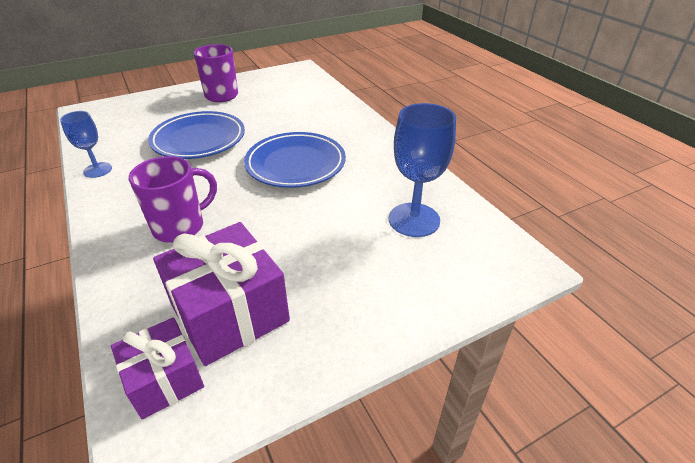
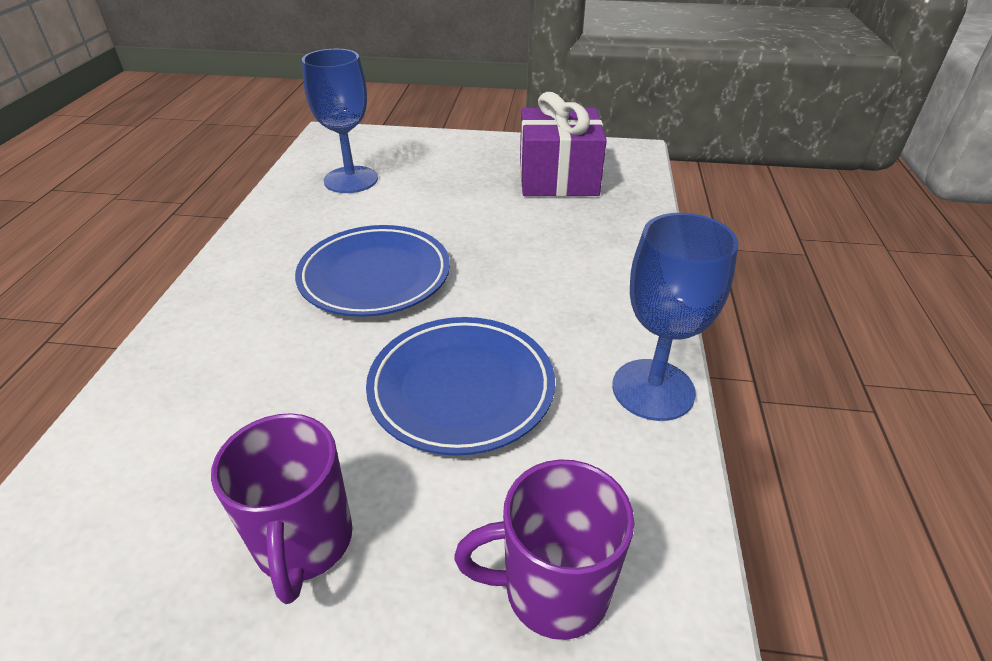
camera: 145 degrees left, 0 degrees up
blue goblet [60,111,112,178] -> blue goblet [612,213,739,421], size x1.70
purple gift [111,317,204,419] -> none
purple mug [129,156,217,243] -> purple mug moved to [455,459,635,640]

